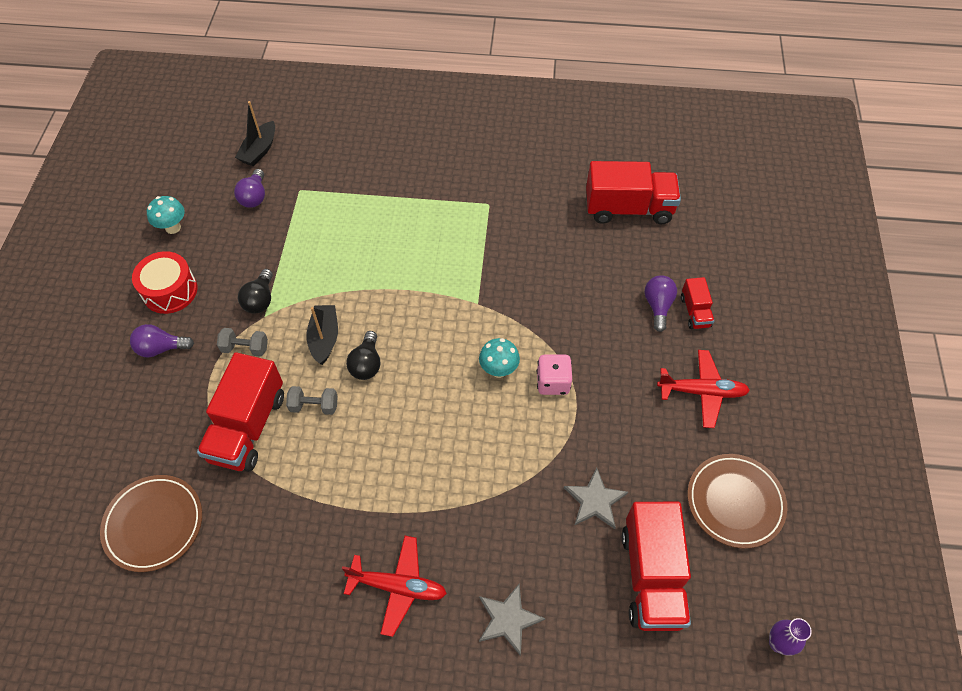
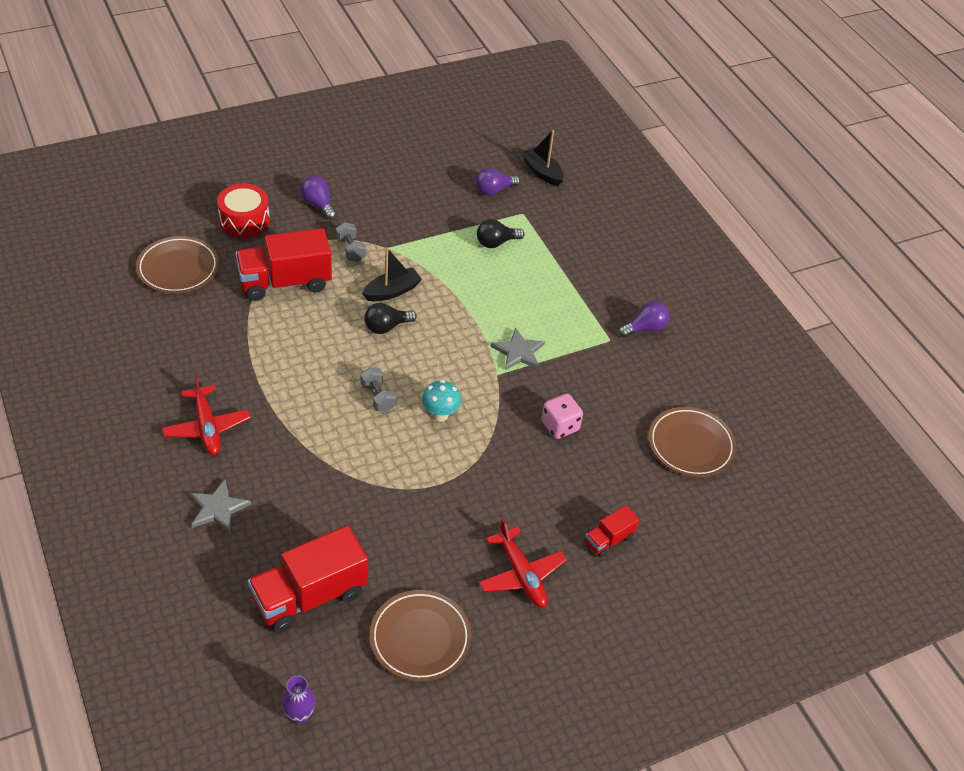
camera: 55 degrees right, 10 degrees down
red drum [132,251,197,314] -> red drum moved to [217,184,270,238]
turquoise mushroom [147,196,185,234] -> none
black boat [235,101,275,166] -> black boat turned 60 degrees clockwise [521,130,564,186]
black light bulb [238,269,273,314] -> black light bulb moved to [477,219,525,248]
grey dumbbell [286,386,338,415] -> grey dumbbell moved to [360,367,396,412]
pink dice [537,355,572,395] -> pink dice moved to [541,394,583,439]
grey star [564,468,628,529] -> grey star moved to [490,328,545,370]
red truck [586,161,681,224] -> brown plate [648,407,736,477]
purple light bulb [644,275,677,332] -> purple light bulb moved to [618,301,669,337]

